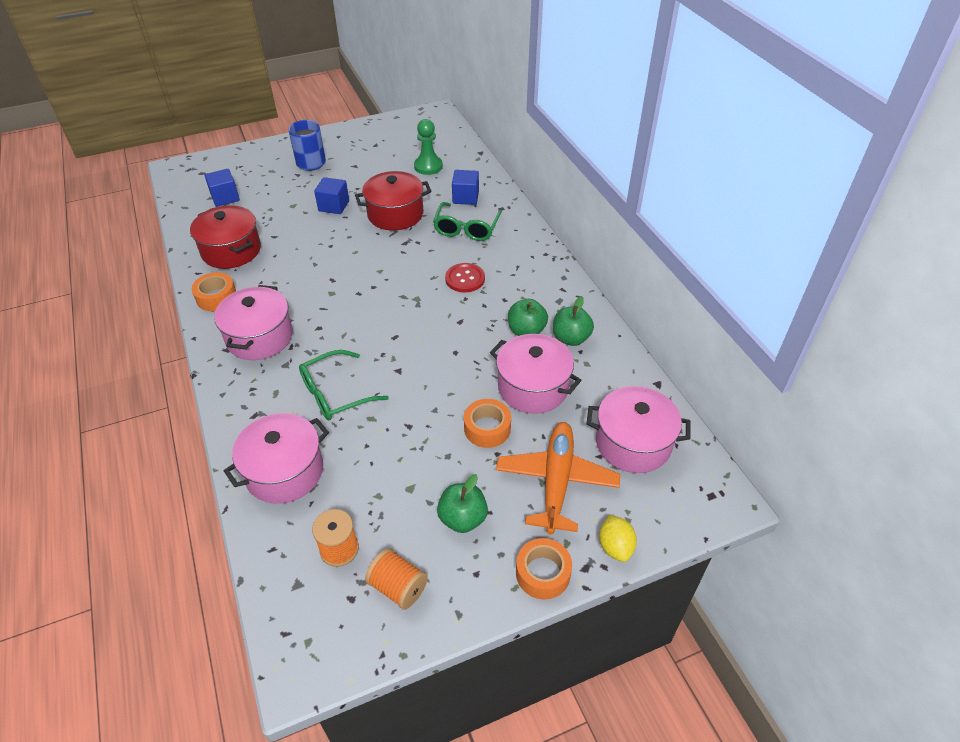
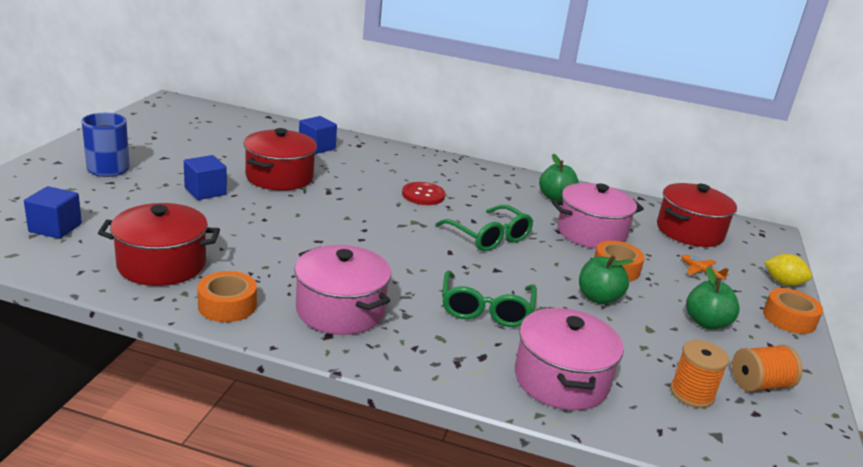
camera: 55 degrees left, 20 degrees down
green pawn [414,119,443,175] -> none
green glasses [433,202,502,241] -> green glasses moved to [435,205,533,251]
orange plane [496,422,620,535] -> orange plane [682,255,729,280], size x0.41
green apple [508,299,548,336] -> green apple moved to [579,255,634,304]
pink pot [587,386,691,473] -> red pot [657,183,737,247]

